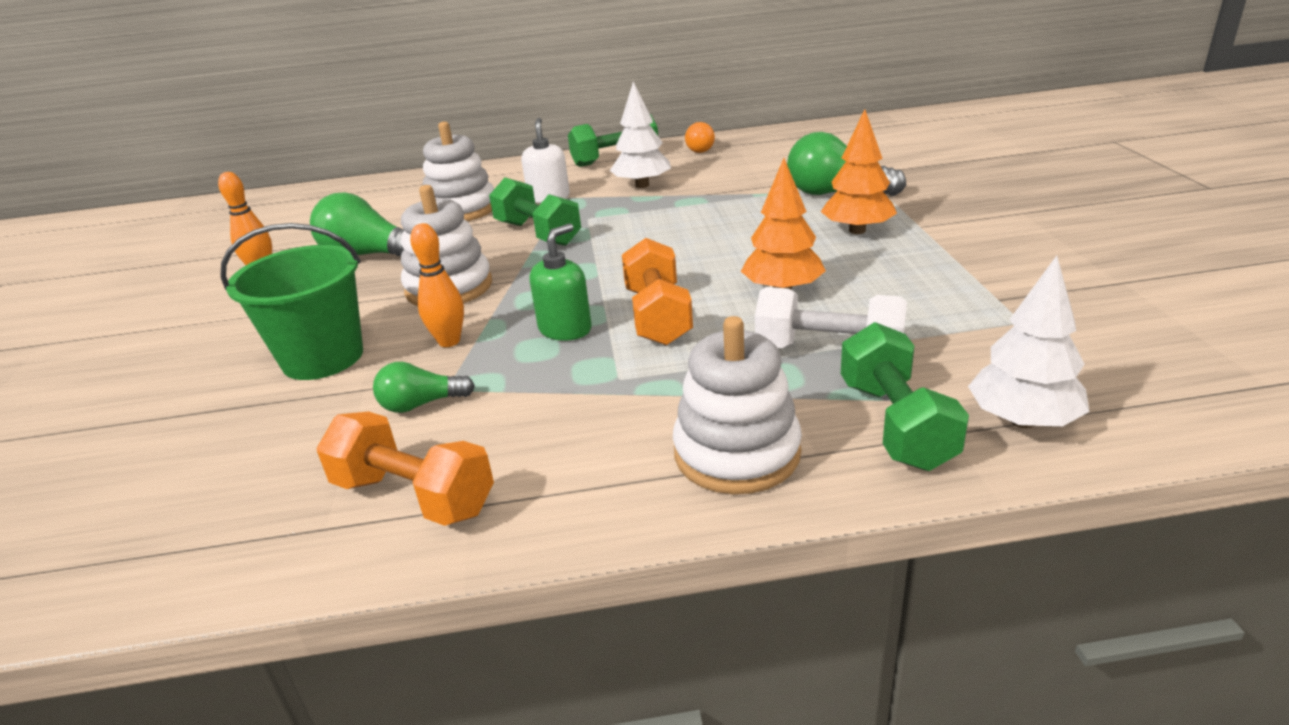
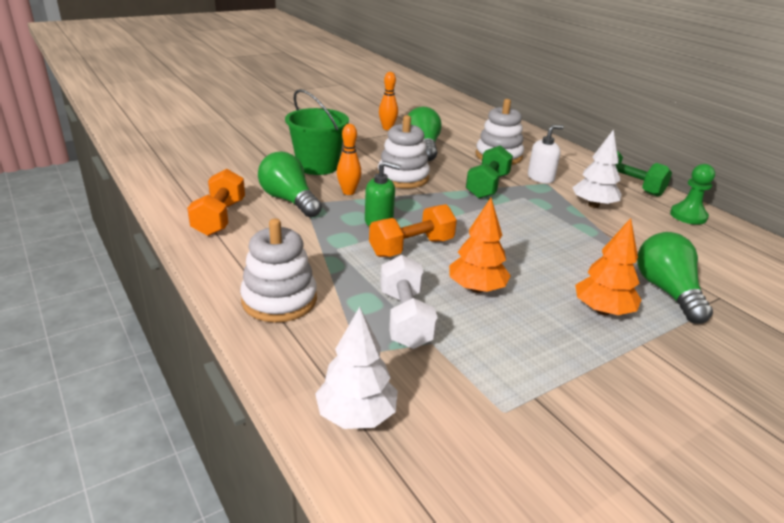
camera: 60 degrees right, 0 degrees up
green light bulb [373,362,475,413] -> green light bulb [258,151,322,218], size x1.76
orange light bulb [685,122,715,153] -> green pawn [670,164,715,225]
green dumbbell [841,322,969,471] -> none

